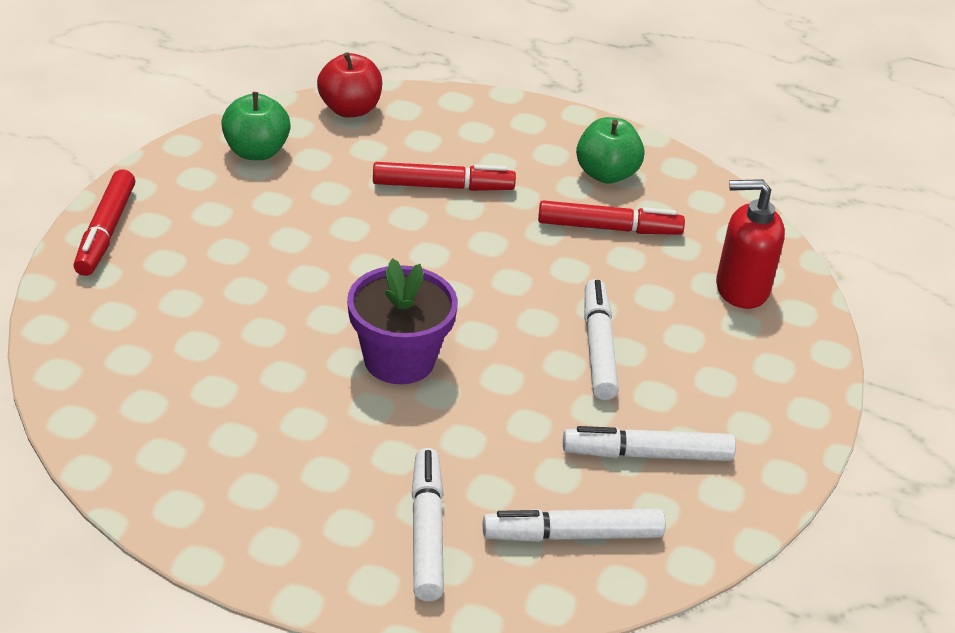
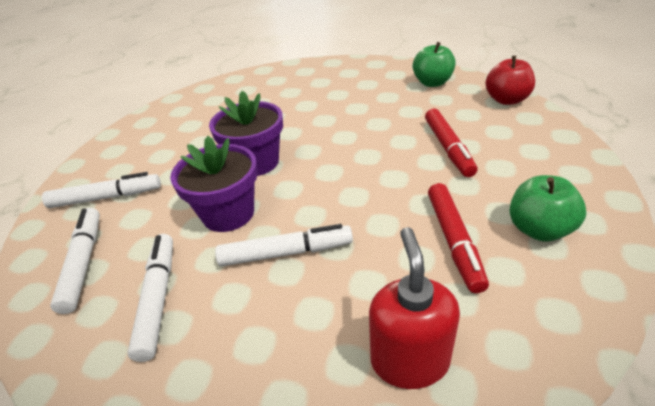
camera: 90 degrees right, 0 degrees up
red marker [74,170,135,276] -> none
none -> purple flower pot [170,136,258,232]

